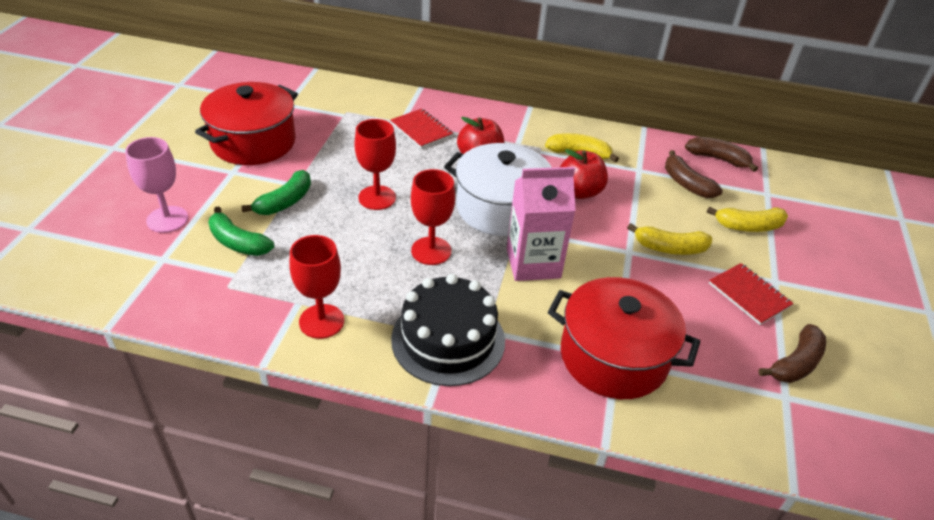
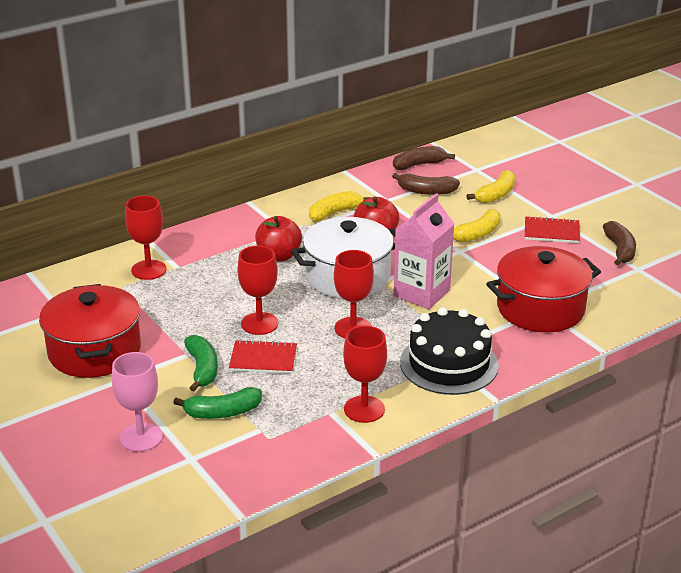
camera: 45 degrees left, 10 degrees down
red notebook [390,109,453,148] -> red notebook moved to [229,340,297,374]
none -> red goblet [125,195,167,280]

